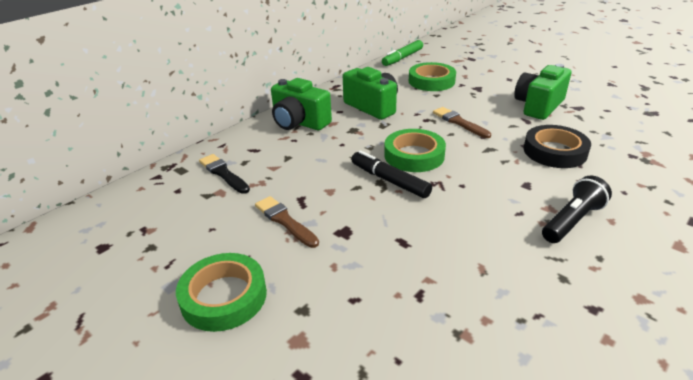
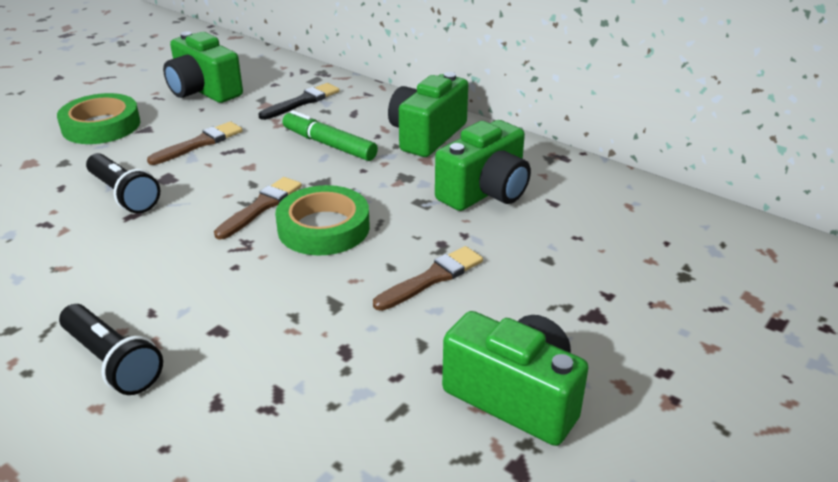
camera: 85 degrees right, 0 degrees up
black marker [351,150,432,198] -> brown brush [214,177,302,240]
green marker [382,40,423,66] -> green marker moved to [283,110,378,161]
green tape [409,62,456,91] -> none
black tape [524,125,591,168] -> none
none -> black flashlight [86,153,160,214]
none -> green camera [163,32,243,103]

